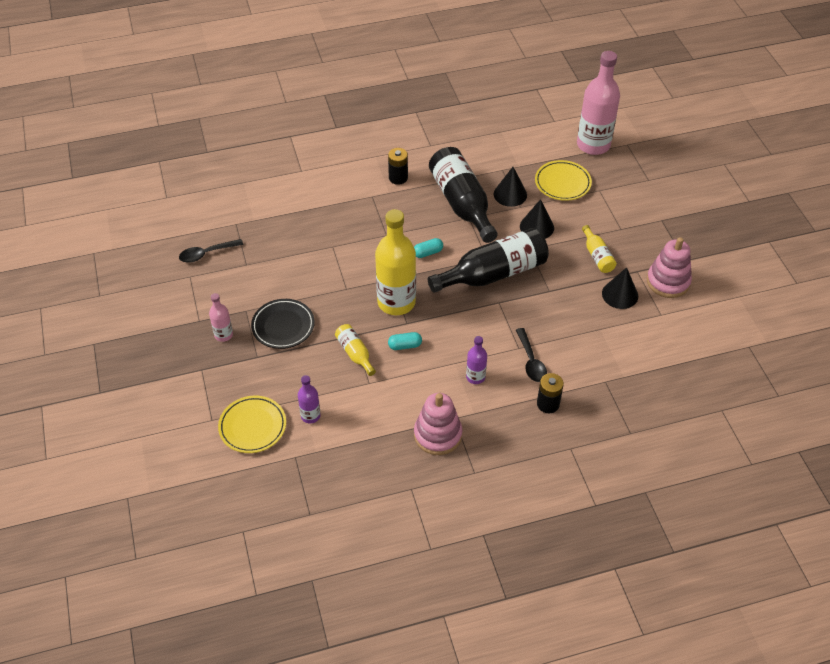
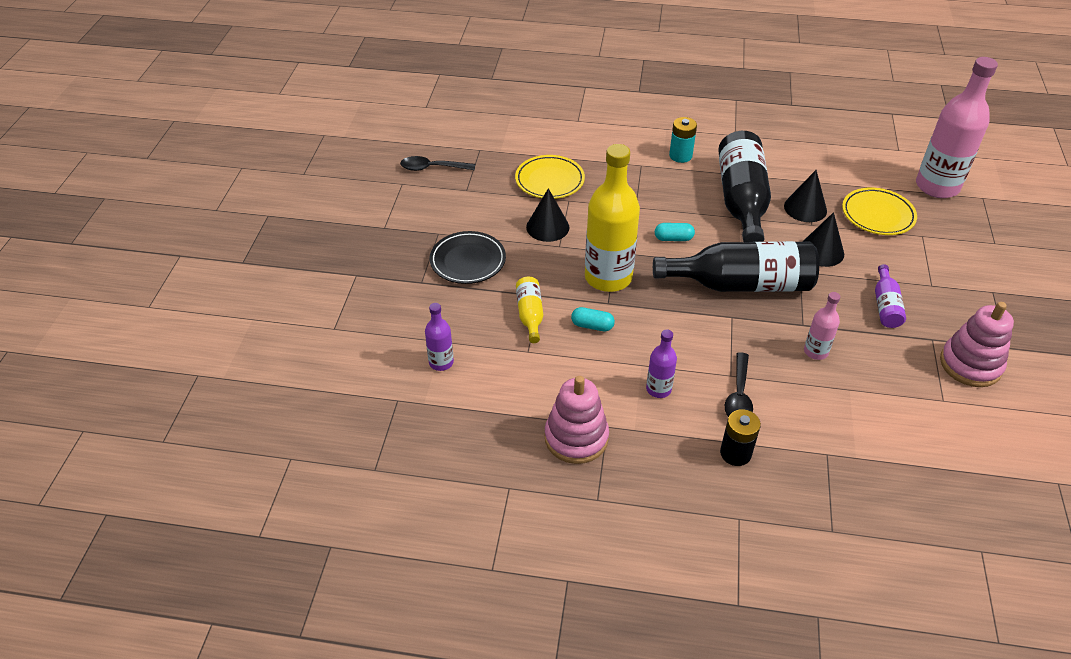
camera: 25 degrees right, 5 degrees down
pink bottle [209,293,233,342] -> pink bottle moved to [804,292,840,360]
yellow plate [218,396,286,453] -> yellow plate moved to [515,155,585,199]
black battery [388,148,408,185] -> turquoise battery [669,117,697,163]
yellow bottle [582,225,617,273] -> purple bottle [875,264,906,328]
black cone [602,267,638,309] -> black cone moved to [526,188,569,242]

